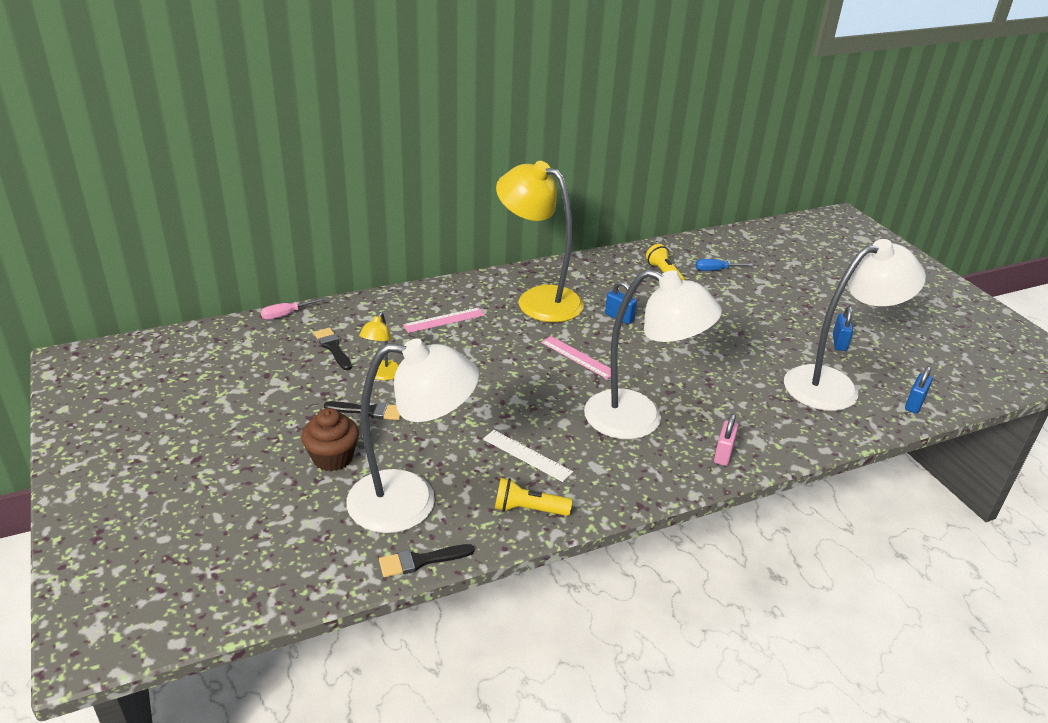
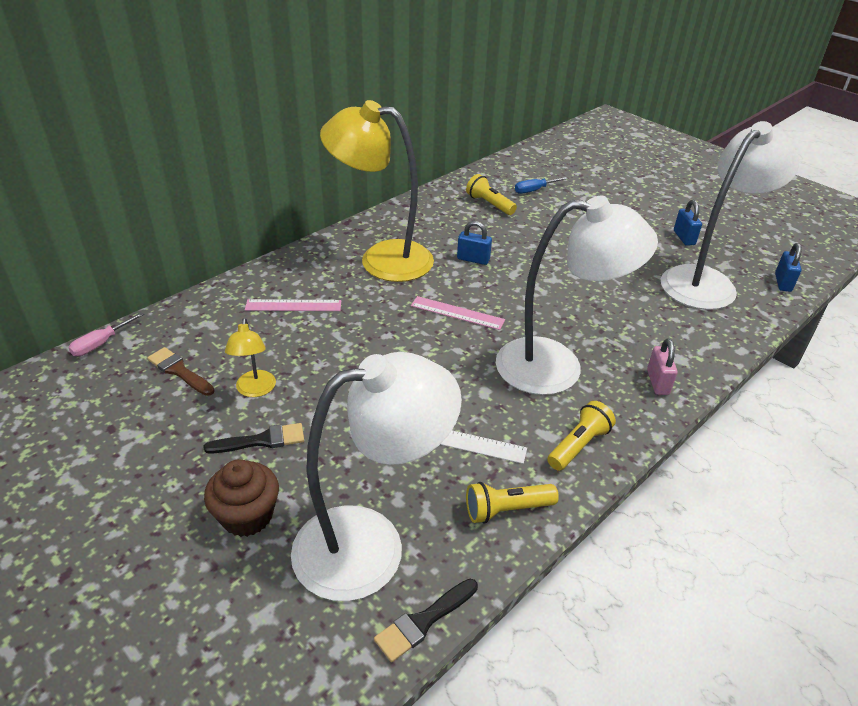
camera: 20 degrees left, 5 degrees up
black brush [314,328,352,371] -> brown brush [147,347,215,396]
pink ruler [403,308,485,333] -> pink ruler turned 45 degrees clockwise [245,299,341,311]
none -> yellow flashlight [547,401,616,471]

